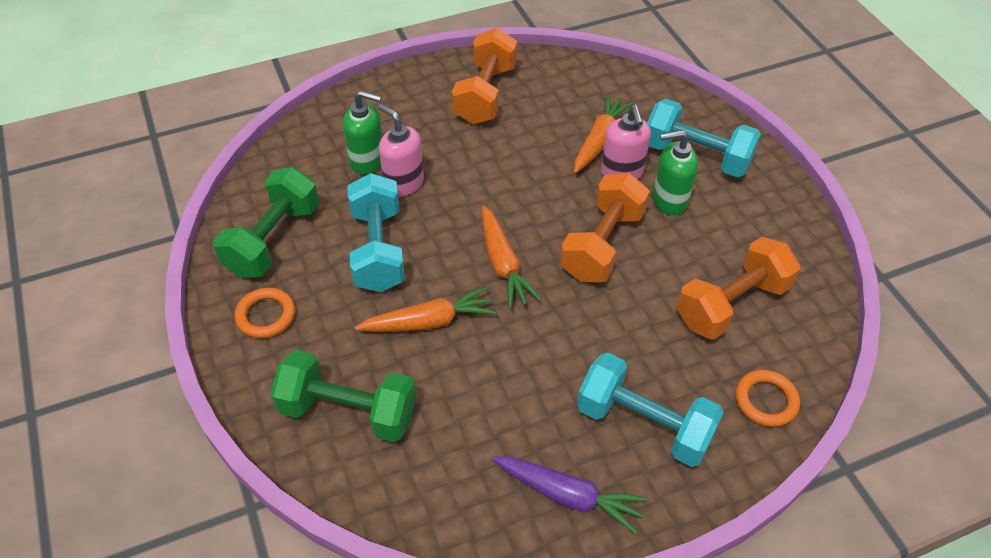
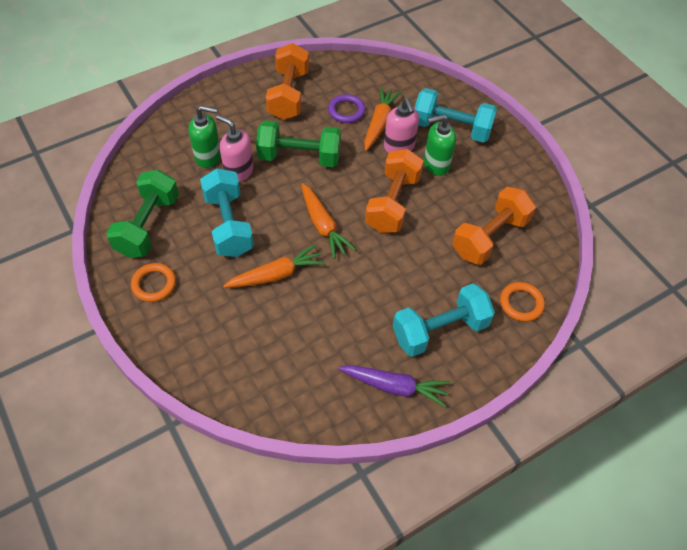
camera: 10 degrees left, 5 degrees up
green dumbbell [270,350,416,442] -> green dumbbell moved to [256,120,341,167]
turquoise dumbbell [577,352,724,467] -> turquoise dumbbell turned 45 degrees counterclockwise [393,283,495,357]
none -> purple ring [328,94,365,123]

